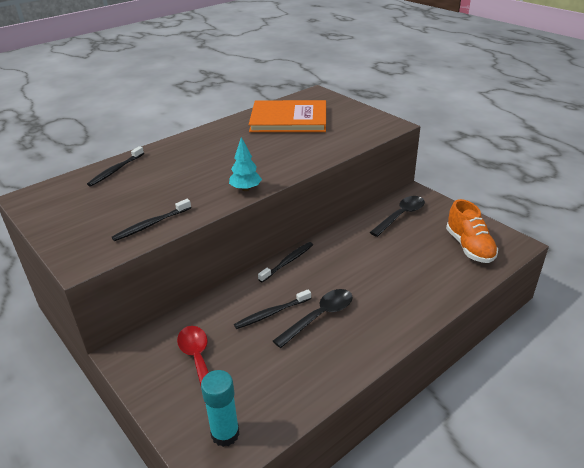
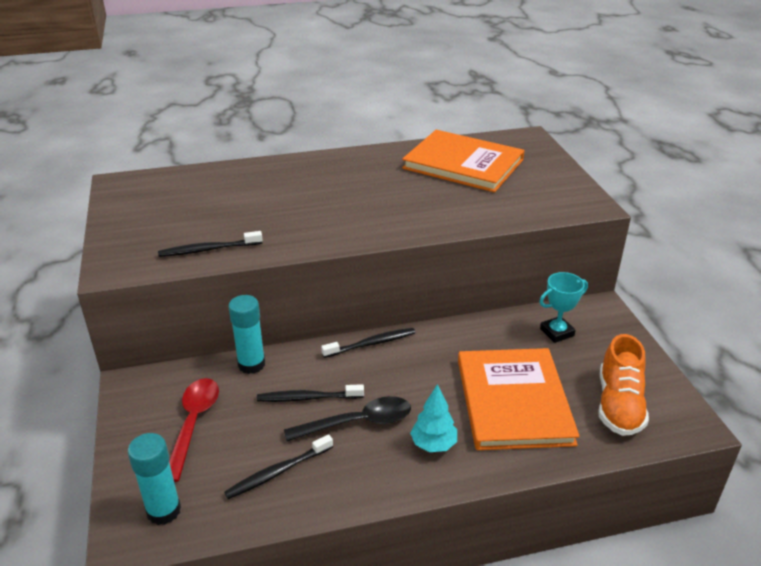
camera: 25 degrees right, 0 degrees up
black toothbrush [87,146,144,187] -> black toothbrush moved to [224,434,333,499]
turquoise tree [229,137,262,191] -> turquoise tree moved to [410,384,457,452]
black spoon [370,196,425,237] -> turquoise trophy [539,272,588,343]
none -> turquoise glue stick [228,295,265,374]
none -> orange book [458,348,580,450]

